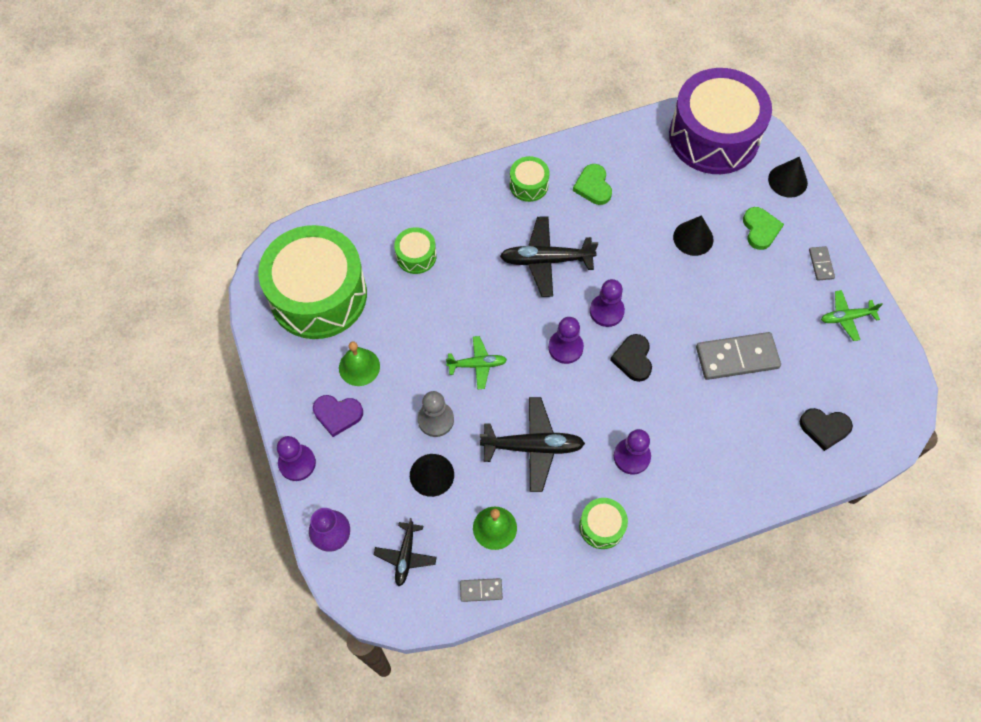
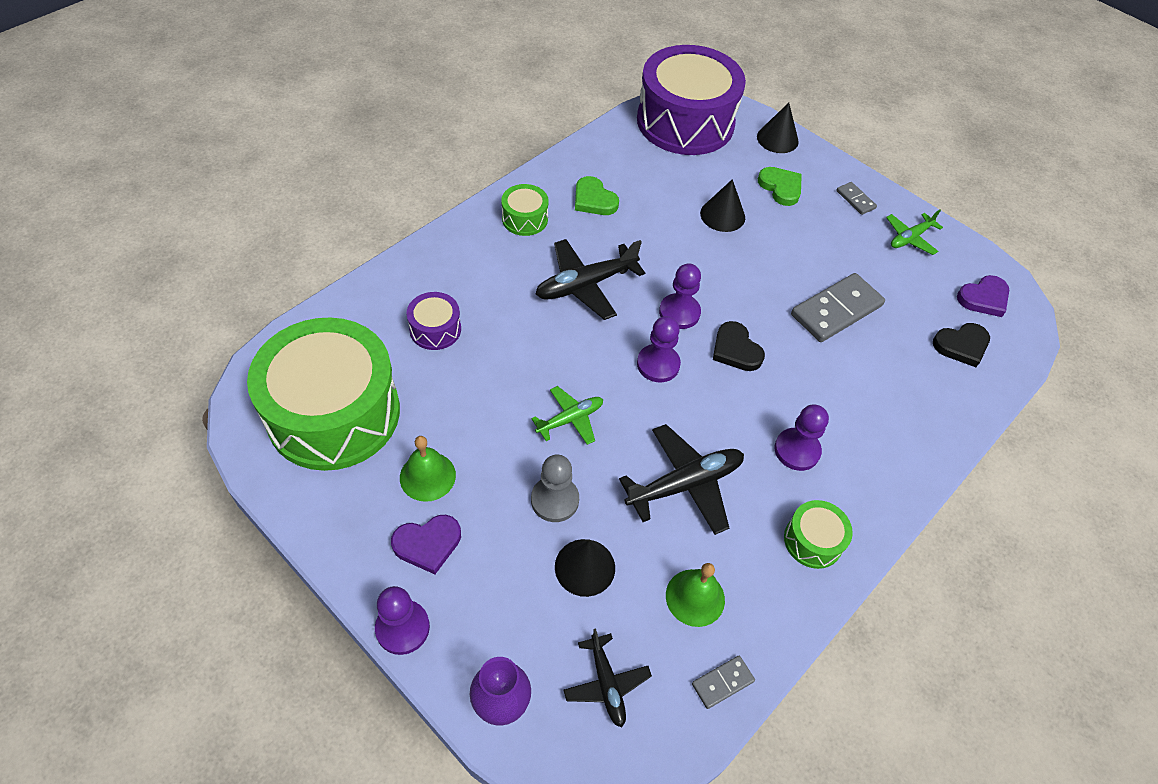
camera: 30 degrees left, 10 degrees down
green drum [394,227,436,274] -> purple drum [407,292,461,350]
none -> purple heart [957,275,1009,317]

